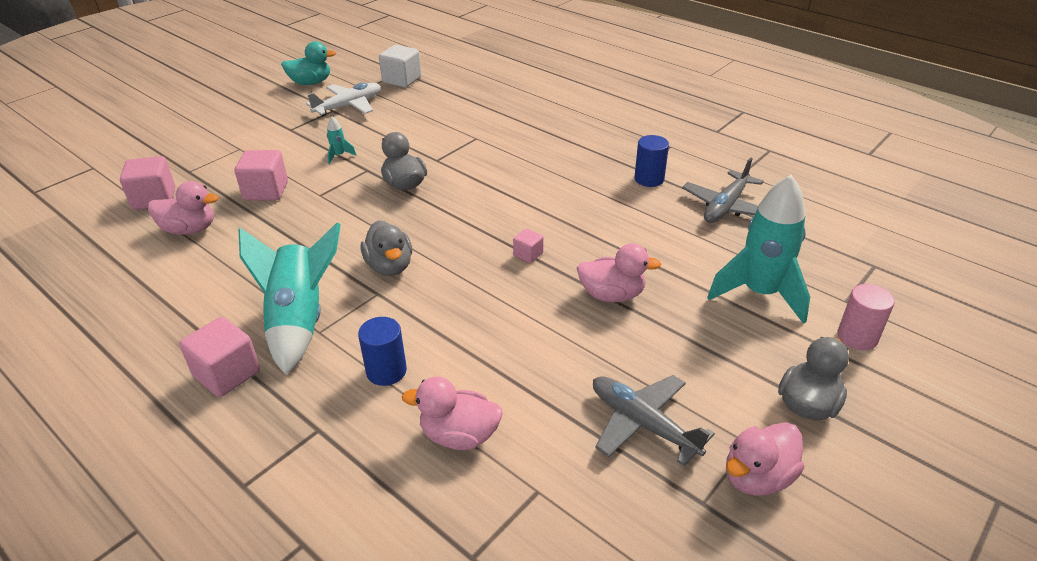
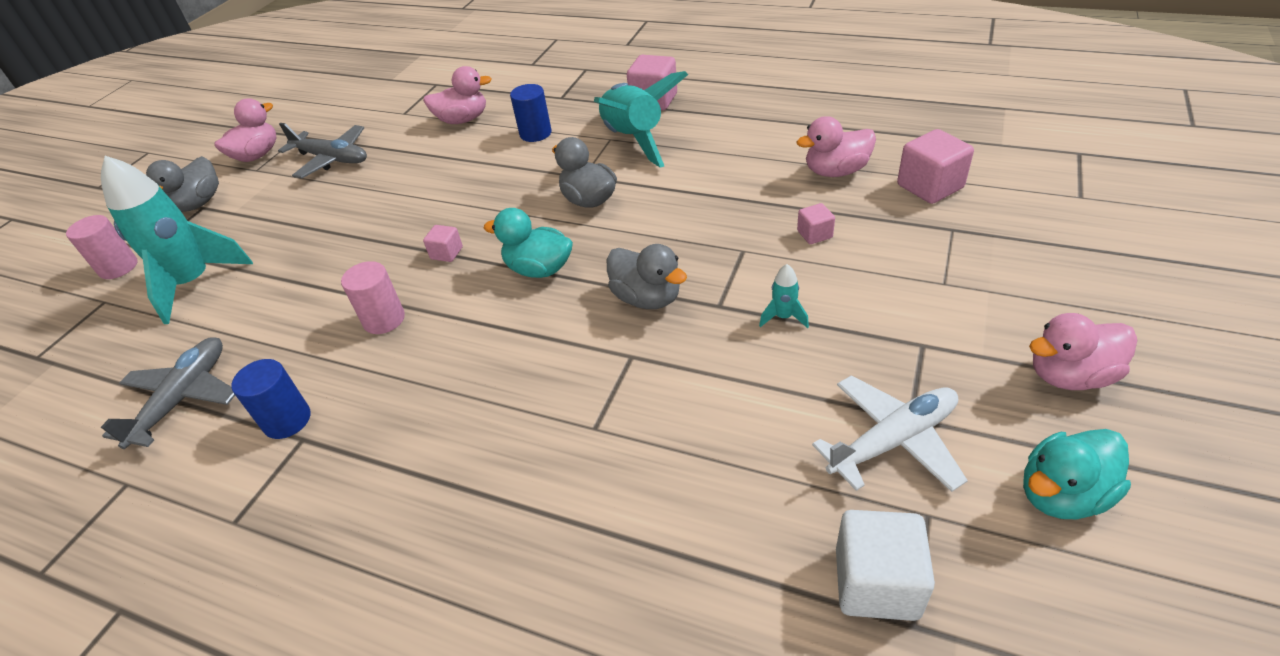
camera: 165 degrees right, 5 degrees up
pink cube [235,150,288,200] -> pink cube [797,203,835,244], size x0.54
white plane [306,83,381,116] -> white plane turned 150 degrees counterclockwise [812,375,968,492]
pink duck [577,243,661,302] -> pink duck moved to [1029,313,1137,390]
none -> pink cylinder [341,261,405,334]
none -> turquoise duck [484,208,573,278]

